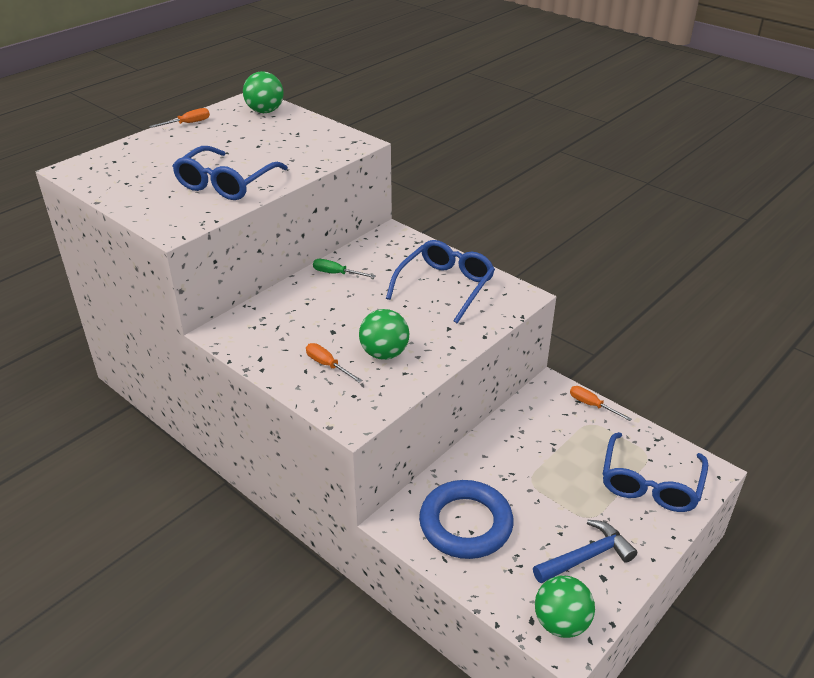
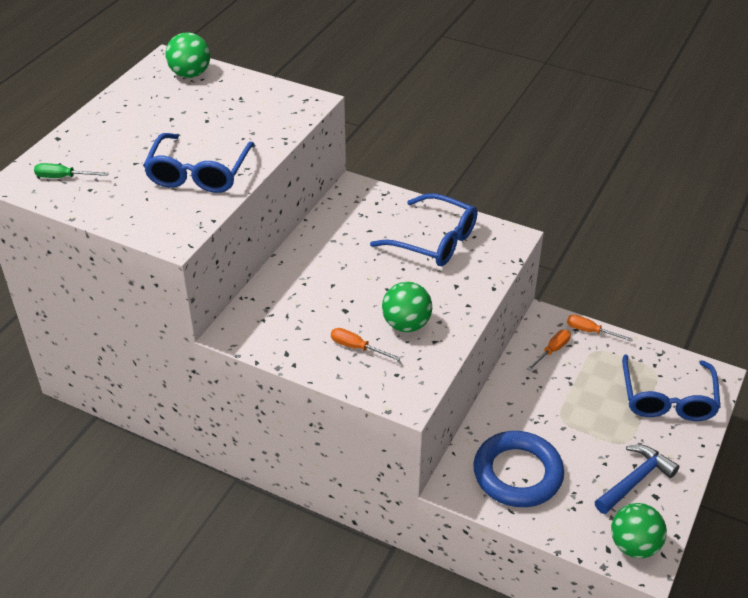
camera: 15 degrees left, 5 degrees up
orange screwdriver [149,108,210,128] -> orange screwdriver moved to [527,330,571,371]
green screwdriver [313,259,376,278] -> green screwdriver moved to [34,163,109,178]
blue glasses [386,240,495,323] -> blue glasses turned 105 degrees clockwise [370,193,477,266]

